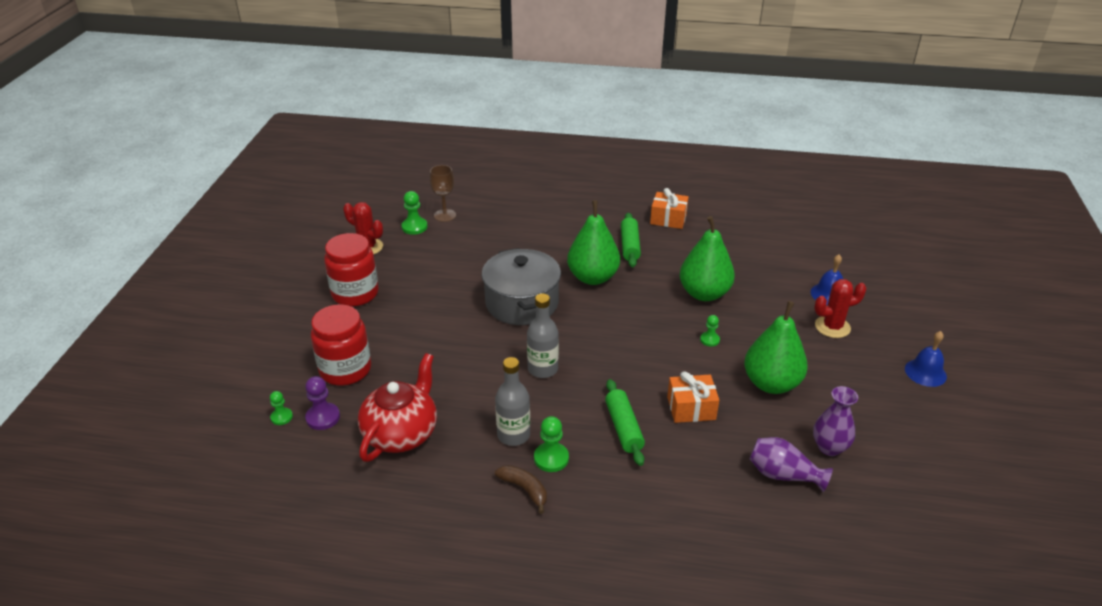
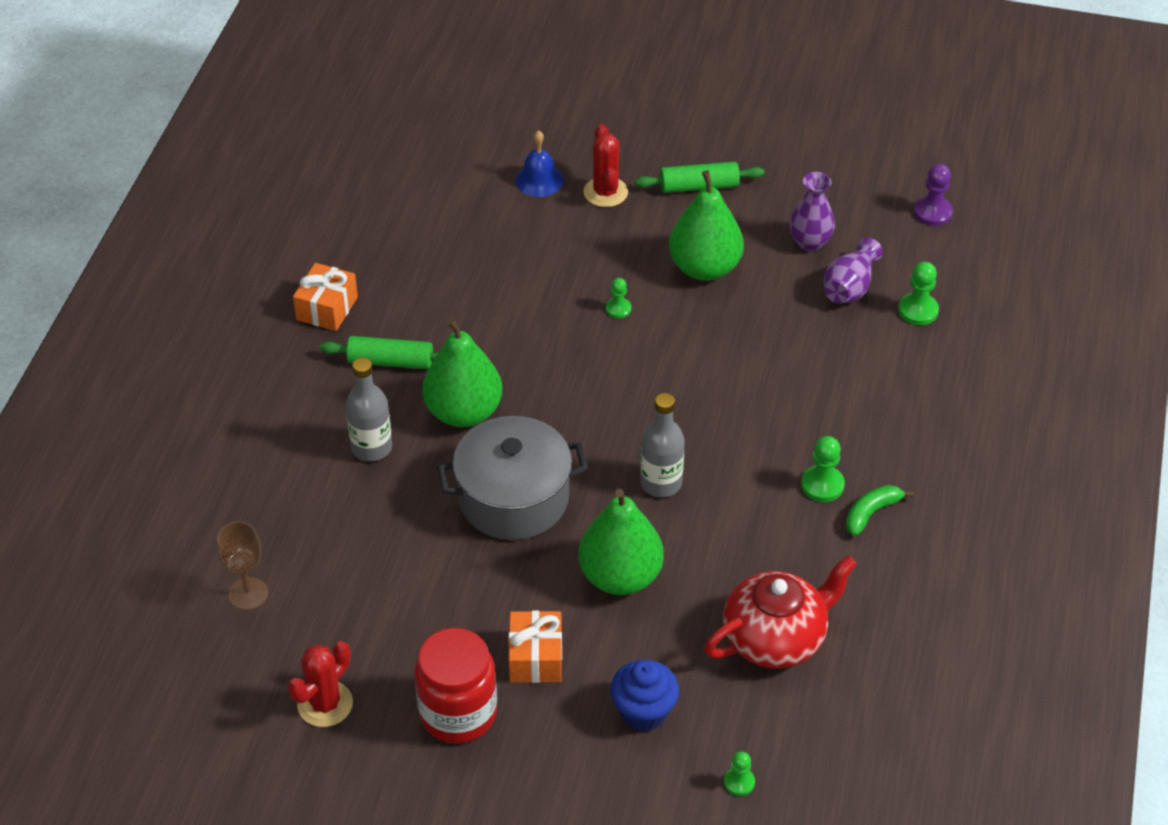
camera: 85 degrees left, 10 degrees up
purple pawn [305,376,340,430] -> purple pawn moved to [914,164,953,226]
red jar [311,304,371,386] -> blue cupcake [610,659,679,732]
red teapot [358,353,437,462] -> red teapot turned 120 degrees clockwise [704,555,857,668]
green pawn [401,191,427,235] -> green pawn moved to [898,262,939,325]
grey bottle [495,357,530,446] -> grey bottle moved to [346,357,392,461]
brown banana [495,465,547,514] -> green banana [846,485,914,536]
green rolling pin [605,379,645,466] -> green rolling pin moved to [635,162,764,193]
orange gift [667,371,719,423] -> orange gift moved to [508,610,562,683]
green pear [680,216,735,301] -> green pear moved to [578,489,664,595]
blue bell [905,331,947,387] -> none

